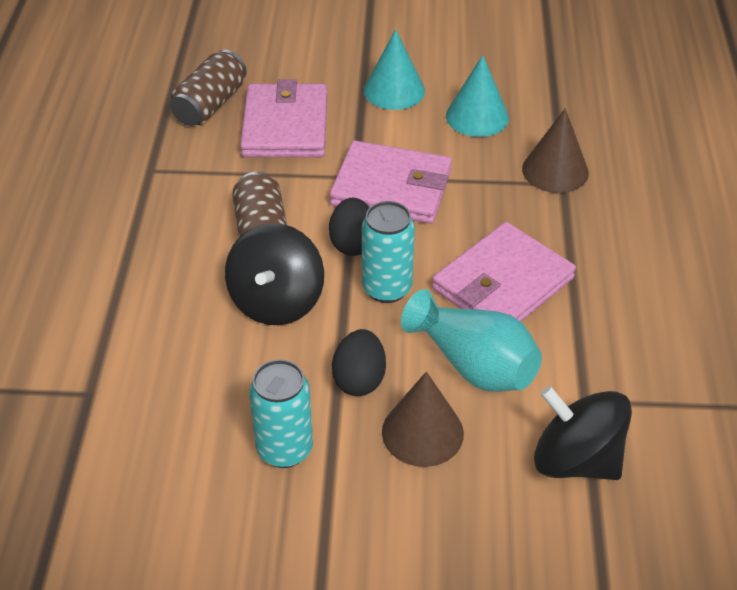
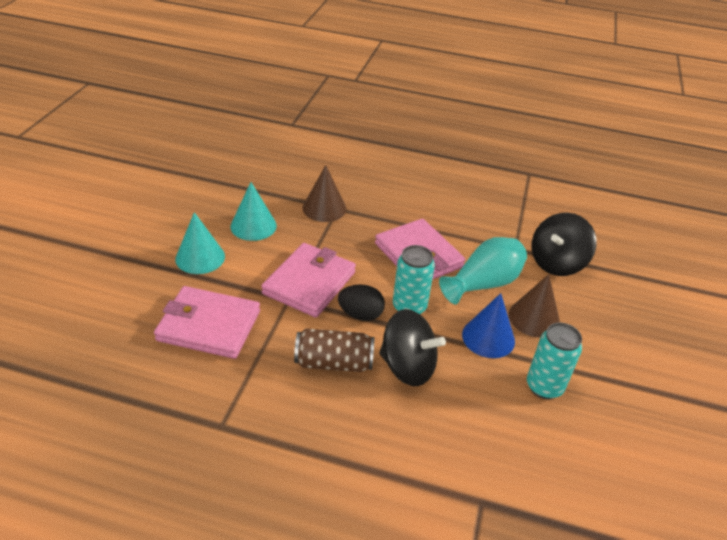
camera: 80 degrees left, 5 degrees down
brown can [170,50,247,126] -> none
black egg [332,329,386,396] -> blue cone [462,293,515,358]

